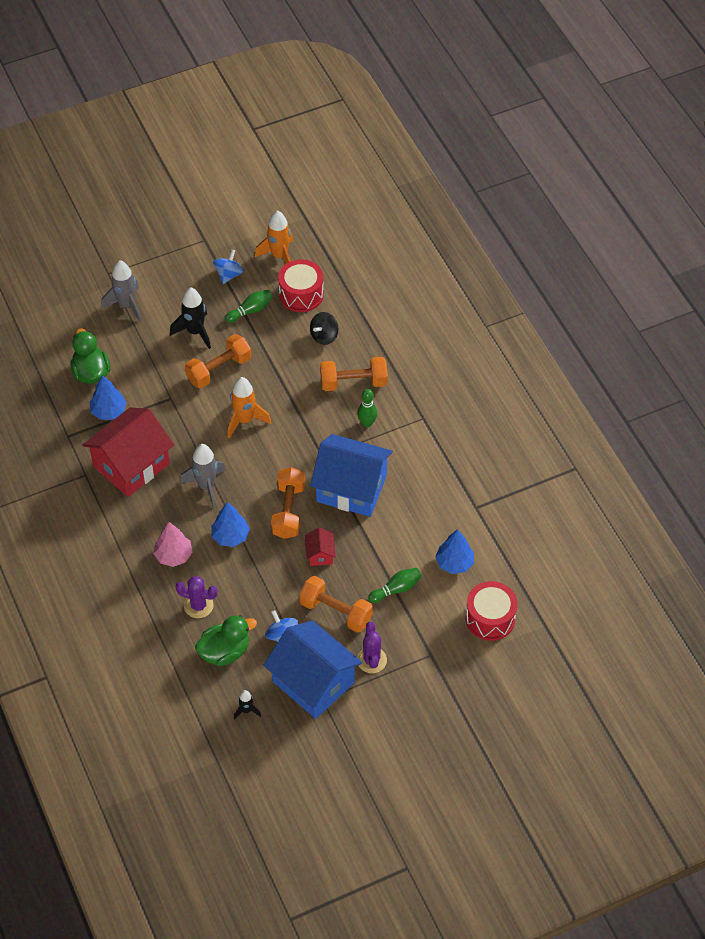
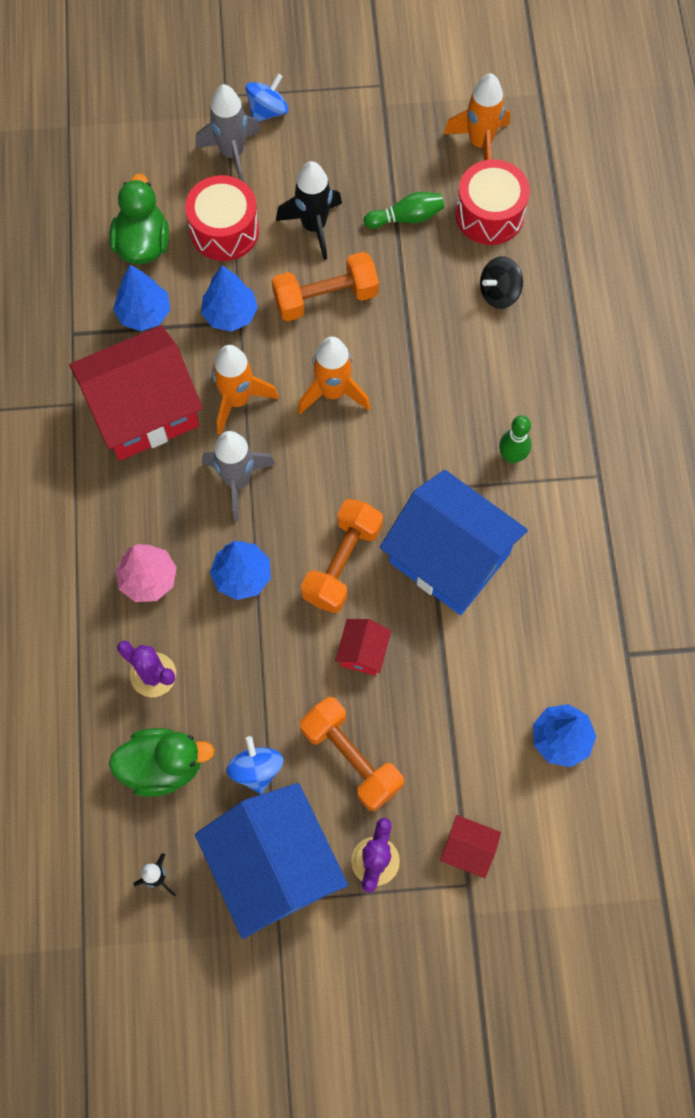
camera: 20 degrees right, 15 degrees up
blue spinning top [213,250,244,284] -> blue spinning top moved to [245,73,288,122]
orange dumbbell [320,357,388,391] -> none
green bowling pin [368,568,422,603] -> none
red drum [465,581,518,641] -> red drum moved to [185,175,259,261]
none -> blue tree [201,265,258,332]
none -> orange rocket [212,345,279,435]
none -> red house [440,815,501,878]

